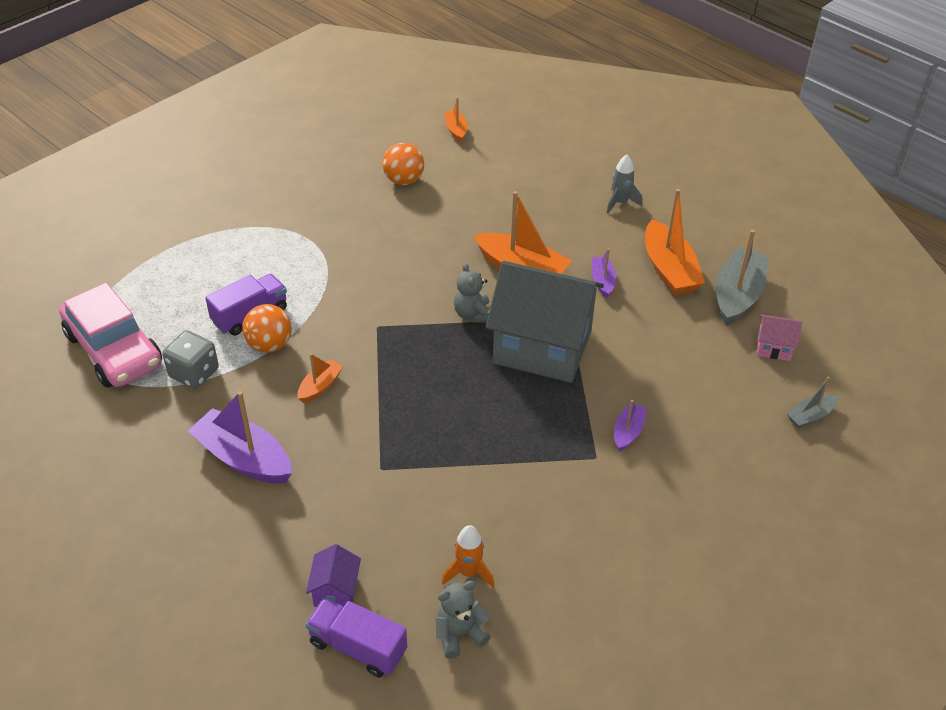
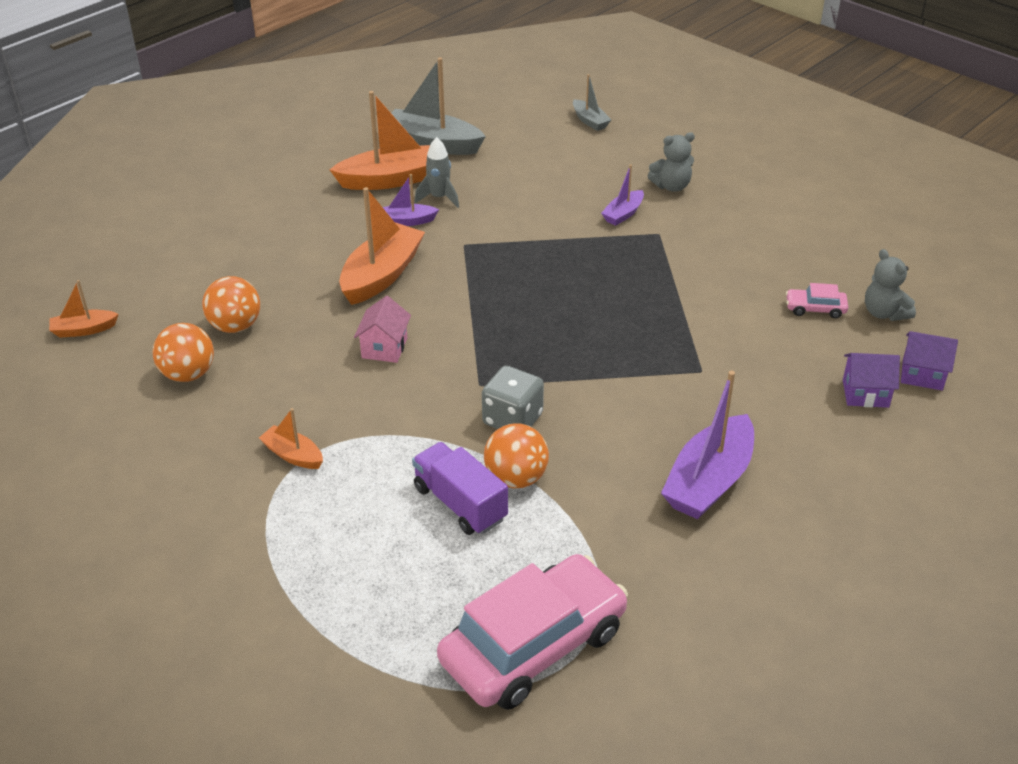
camera: 90 degrees left, 5 degrees down
grey dice [162,330,219,389] -> grey dice moved to [482,366,544,429]
orange boat [297,353,343,403] -> orange boat moved to [259,408,323,469]
purple truck [306,598,407,678] -> purple house [901,331,958,391]
orange rocket [442,525,495,587] -> pink car [786,283,848,319]
grey teddy bear [454,263,490,323] -> grey teddy bear moved to [648,132,695,192]
grey house [486,261,604,383] -> none
grey rocket [607,155,642,214] -> grey rocket moved to [415,137,459,208]
purple boat [614,400,647,451] -> purple boat turned 75 degrees counterclockwise [601,164,644,226]
pink house [757,315,802,361] -> pink house moved to [354,296,411,363]
none -> orange ball [202,276,260,333]

